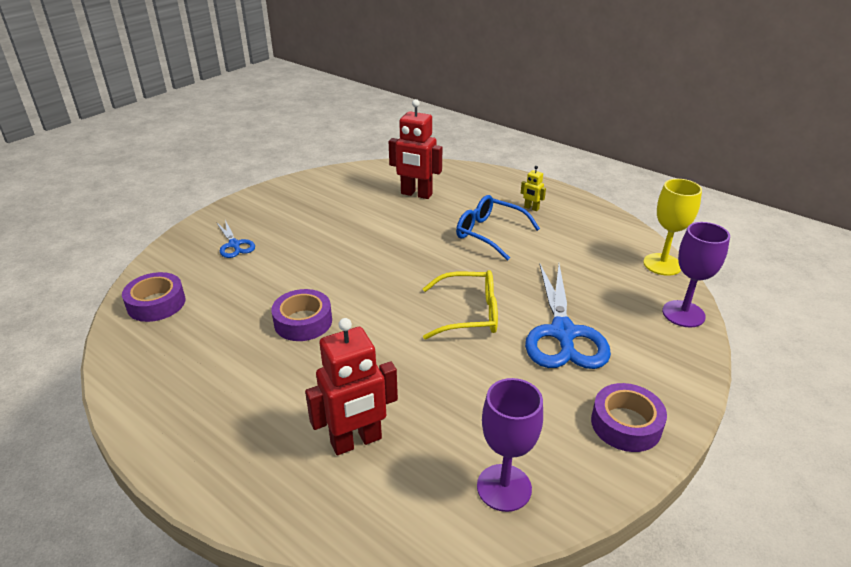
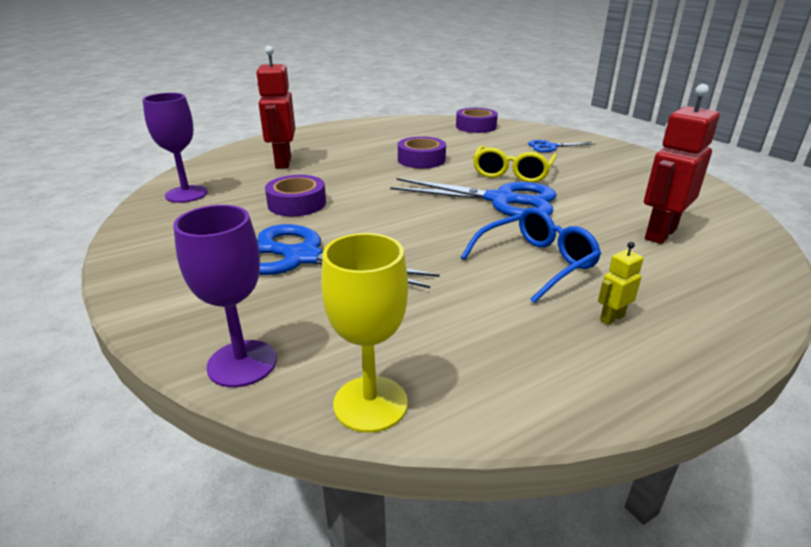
camera: 110 degrees right, 5 degrees down
yellow glasses [423,270,498,339] -> yellow glasses moved to [473,146,557,183]
purple tape [591,383,667,452] -> purple tape moved to [265,175,326,216]
none -> blue scissors [390,178,557,216]

